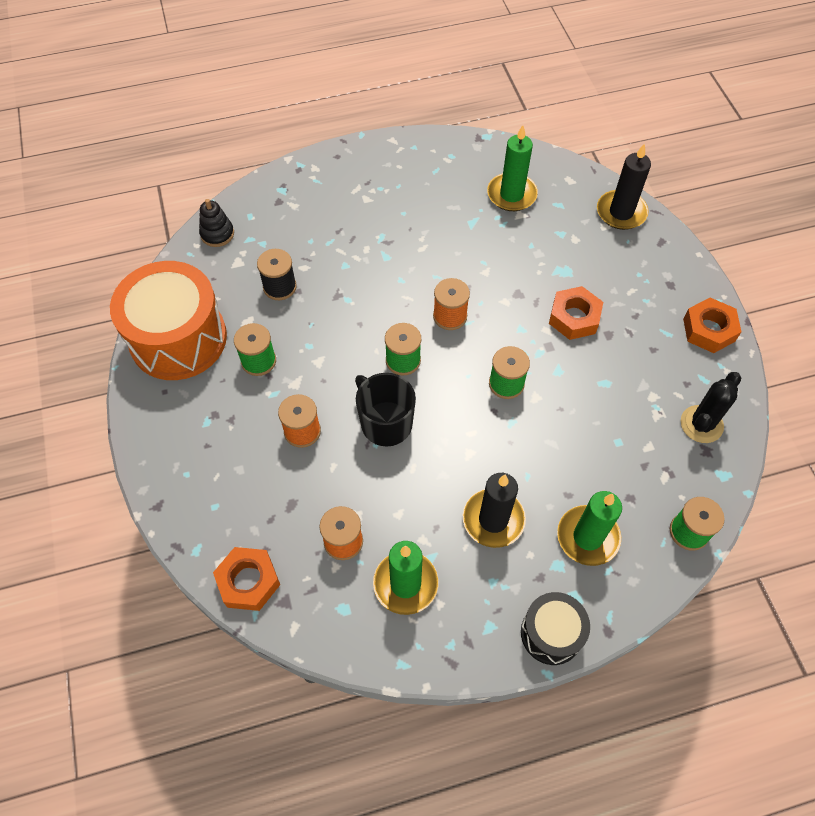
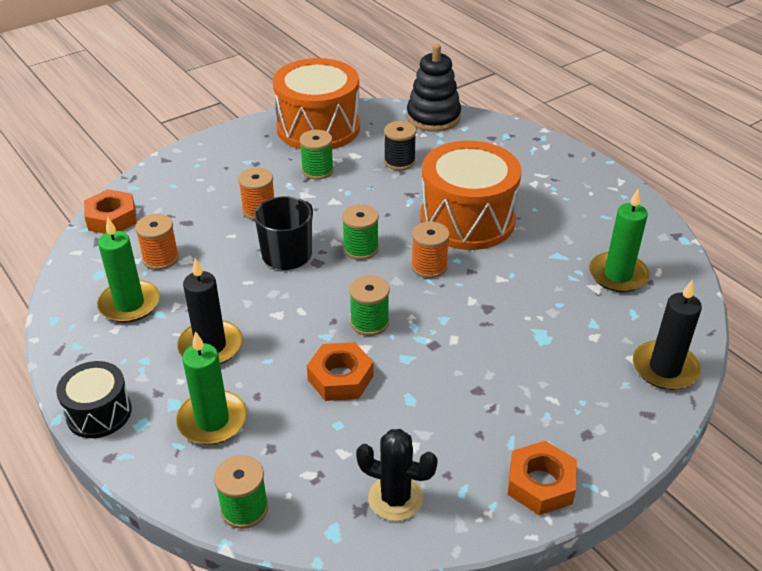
camera: 70 degrees right, 20 degrees down
black stacking toy [199,199,234,247] -> black stacking toy [407,44,461,132], size x1.76
orange nut [549,286,603,340] -> orange nut moved to [307,342,373,401]
none -> orange drum [420,141,522,250]

